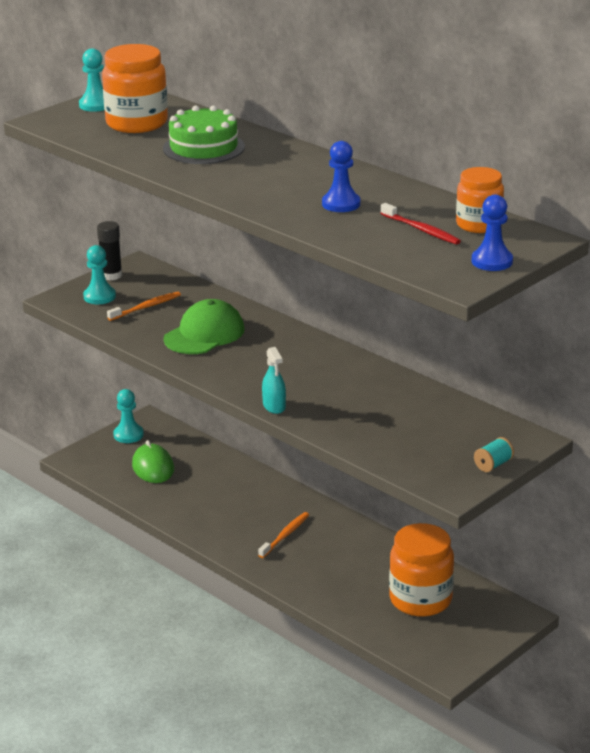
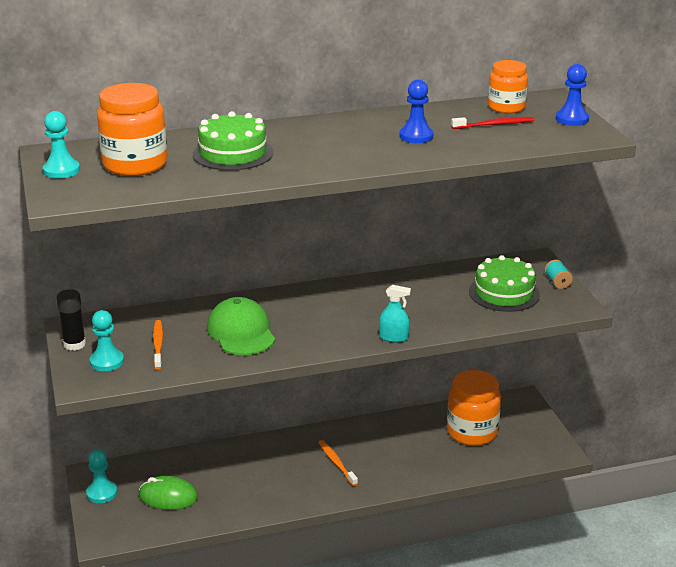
camera: 60 degrees left, 0 degrees up
none -> green cake [469,255,540,312]

